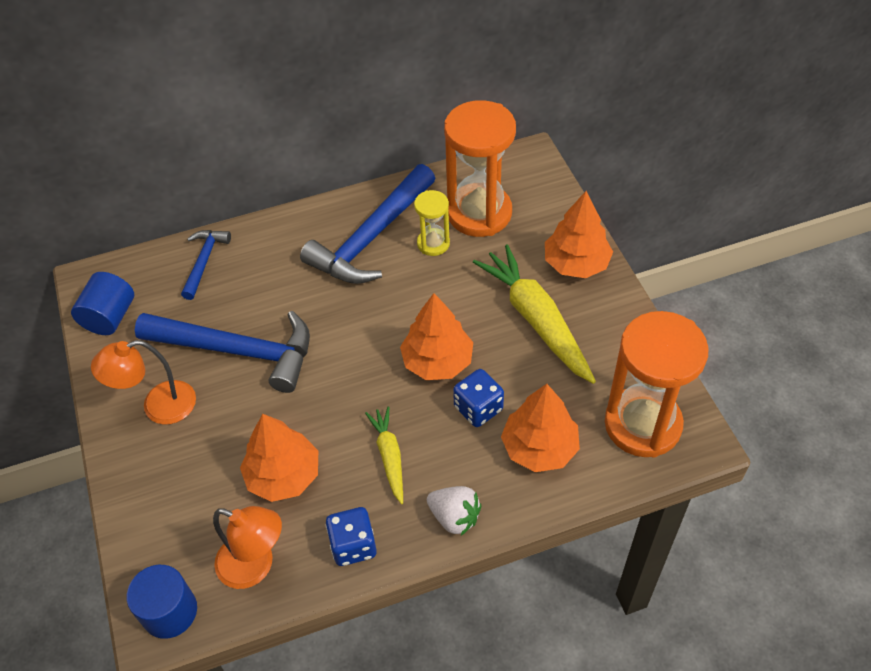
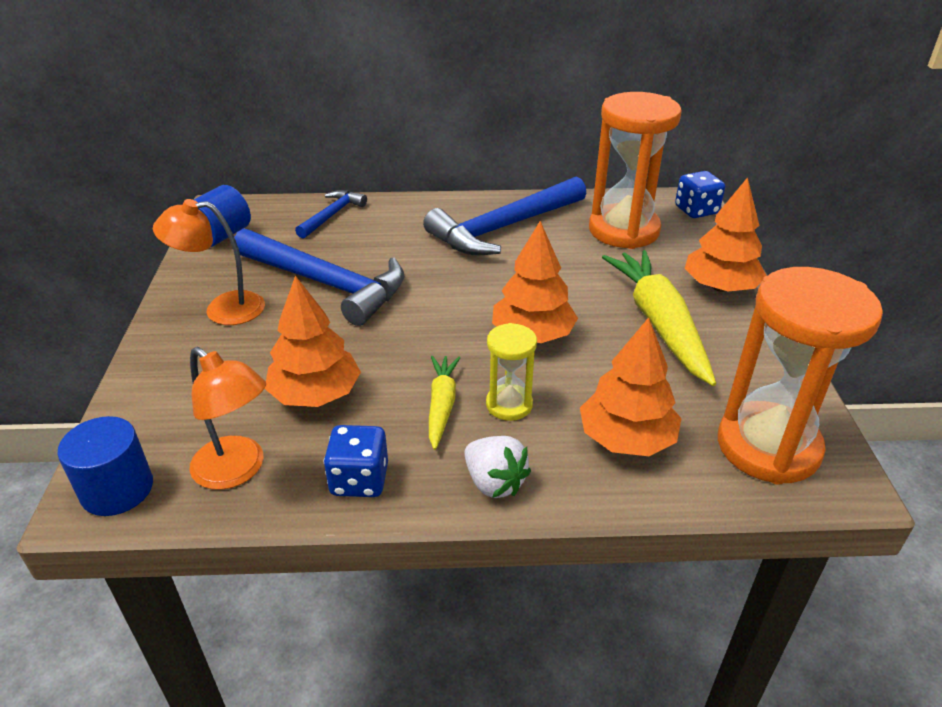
camera: 15 degrees right, 15 degrees down
yellow hourglass [414,190,450,256] -> yellow hourglass moved to [486,323,537,421]
blue dice [453,369,504,427] -> blue dice moved to [675,171,725,218]

